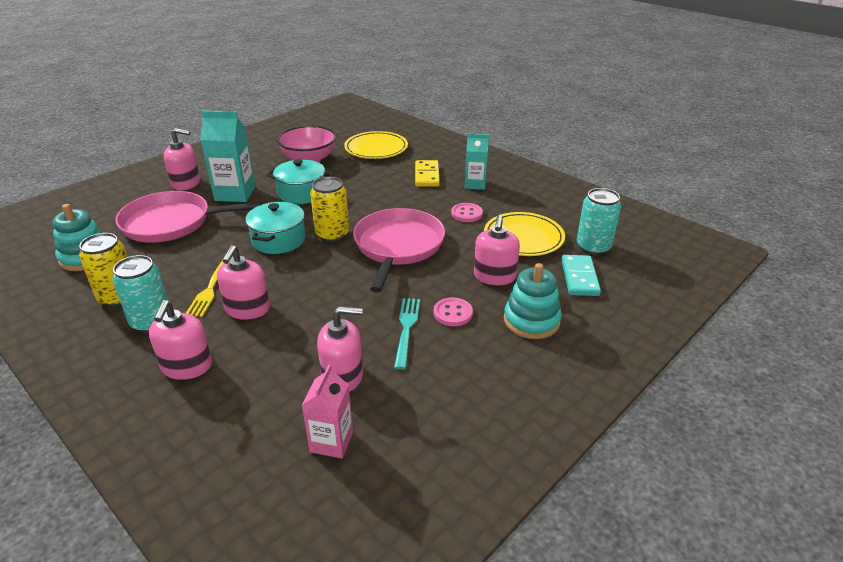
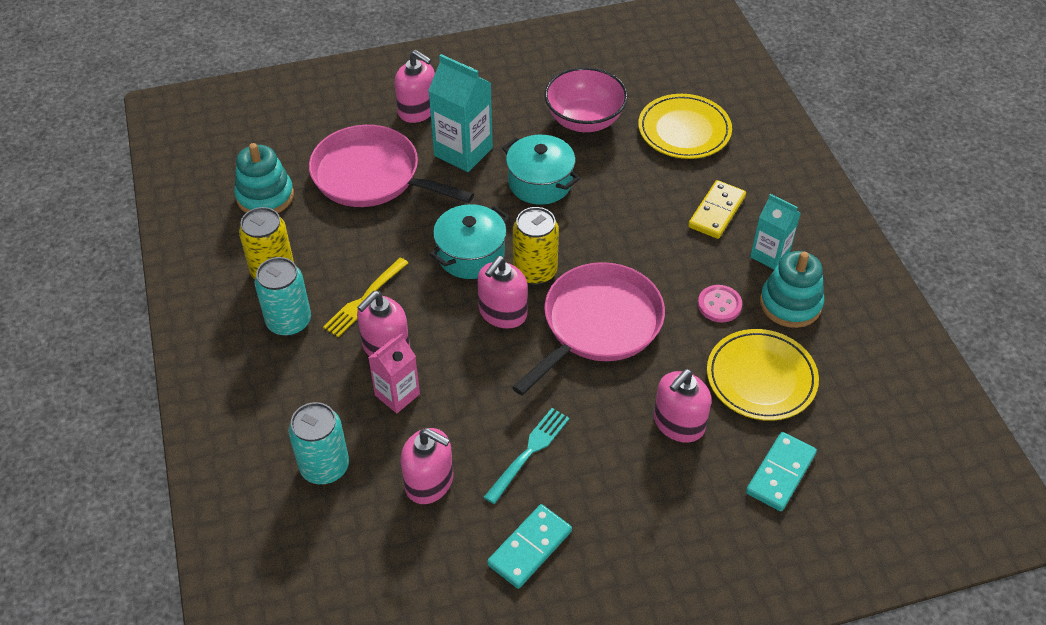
camera: 30 degrees right, 15 degrees up
pink soap dispenser [149,300,212,380] -> pink soap dispenser moved to [477,256,528,329]
pink carton [302,365,353,459] -> pink carton moved to [368,333,420,413]
pink button [433,297,473,326] -> none
turquoise stacking toy [504,263,562,339] -> turquoise stacking toy moved to [760,251,824,328]
turquoise can [577,188,621,255] -> turquoise can moved to [288,402,349,484]
none -> turquoise domino [487,504,572,589]

